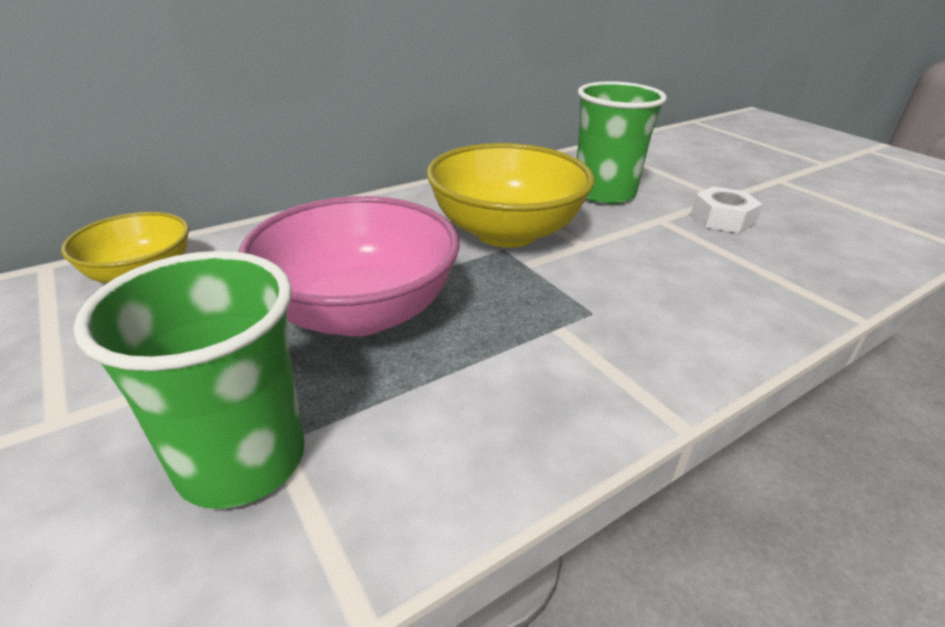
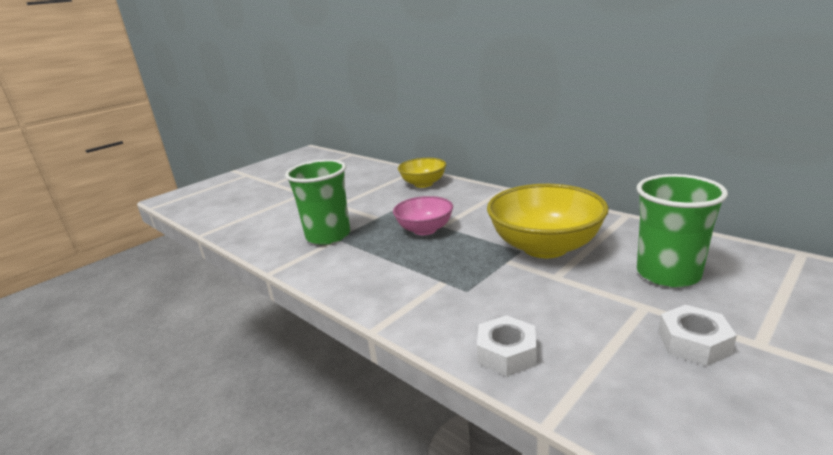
camera: 80 degrees right, 10 degrees down
pink bowl [239,196,460,336] -> pink bowl [393,196,453,235], size x0.59
none -> white nut [477,315,537,376]

